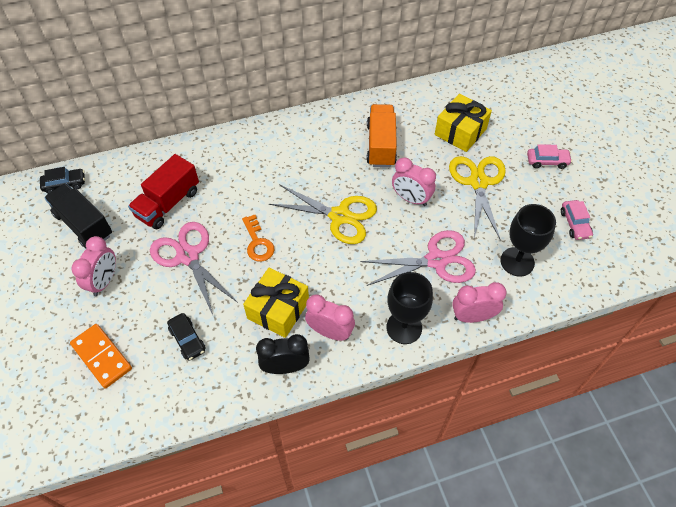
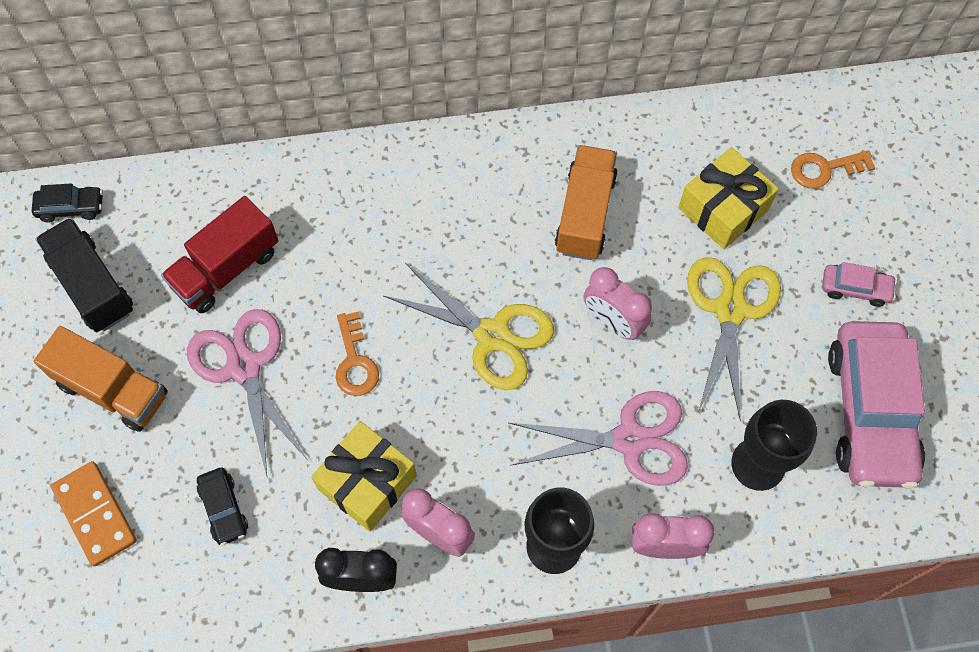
camera: 10 degrees right, 10 degrees up
pink clock [71,236,116,296] -> orange truck [34,326,168,432]
pink car [561,200,593,240] -> pink car [828,321,925,489], size x2.30
none -> orange key [791,150,875,188]

